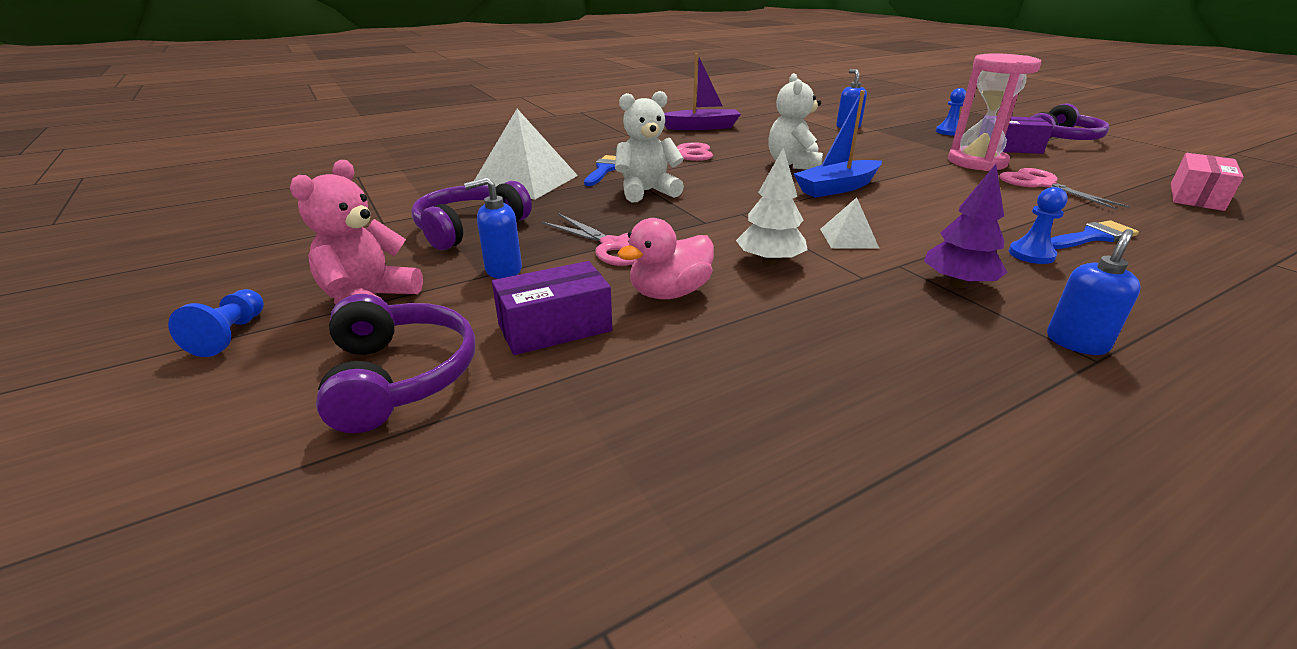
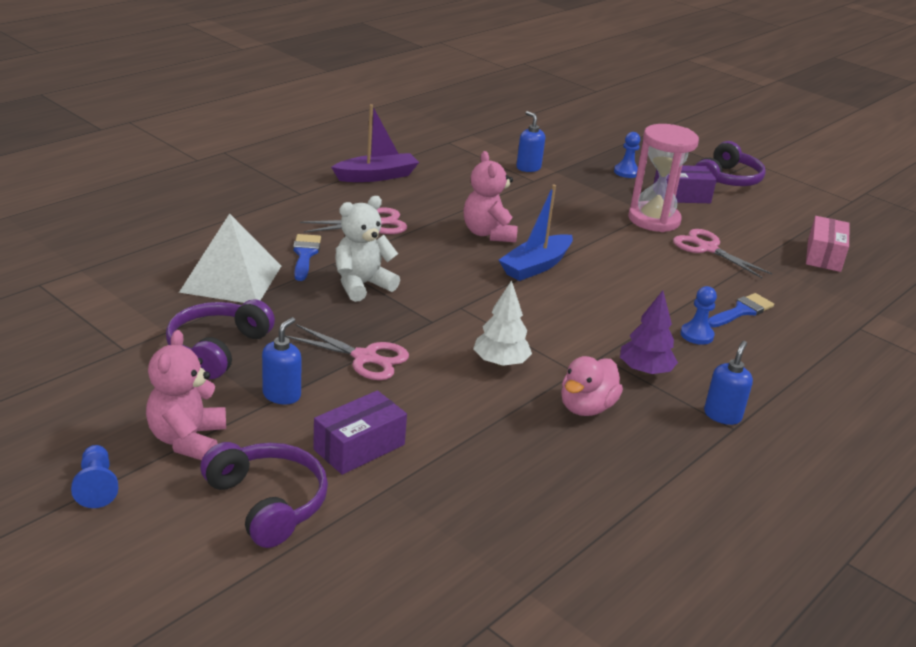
camera: 20 degrees left, 0 degrees up
blue soap dispenser [464,177,522,279] -> blue soap dispenser turned 150 degrees clockwise [262,317,302,404]
pink duck [617,218,714,299] -> pink duck moved to [561,356,623,416]
white teddy bear [768,73,823,170] -> pink teddy bear [464,151,518,243]
white pyramid [820,197,880,249] -> none

